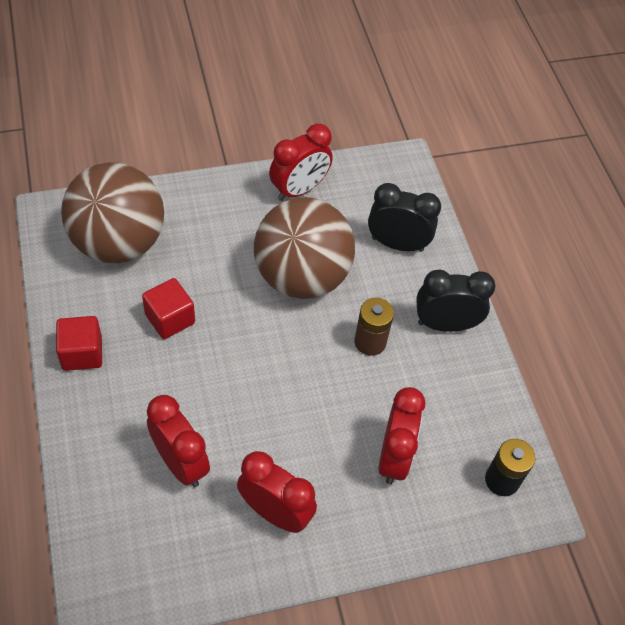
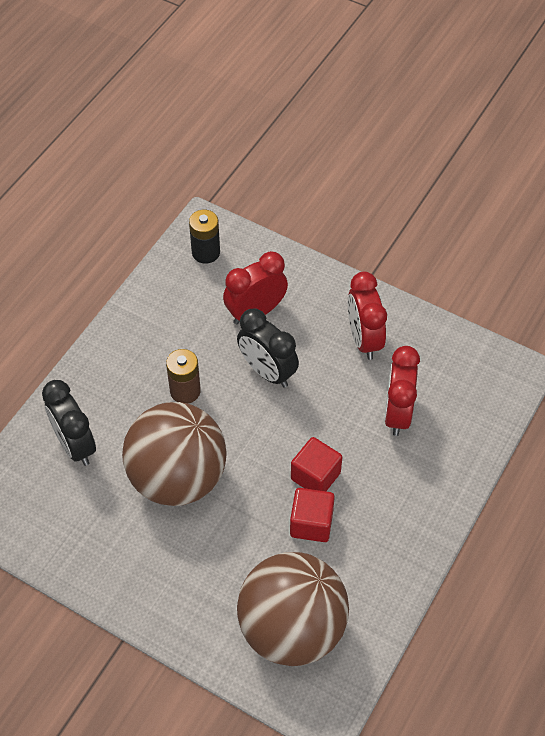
camera: 130 degrees left, 0 degrees up
red cube [56,316,102,371] -> red cube moved to [291,437,342,491]
red clock [269,124,333,201] -> none
black clock [416,270,495,332] -> black clock moved to [237,308,299,388]

